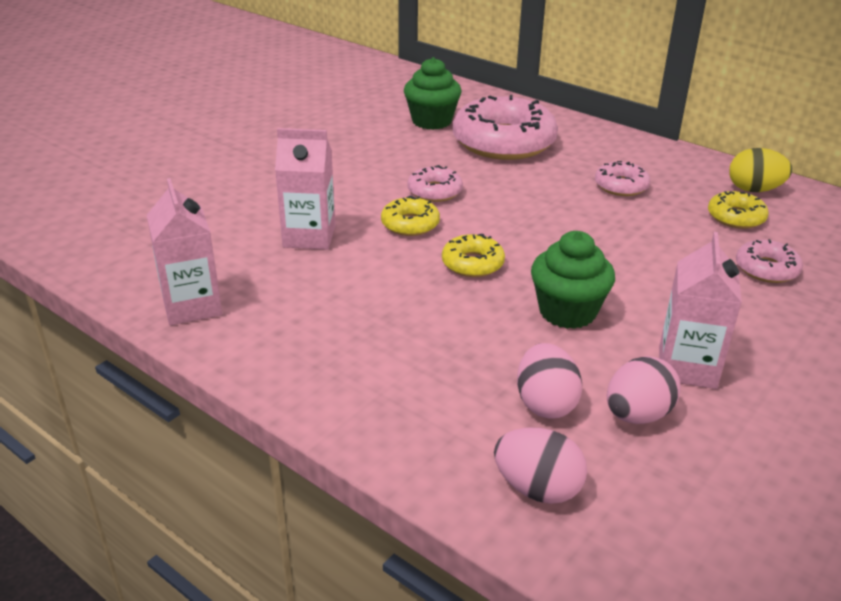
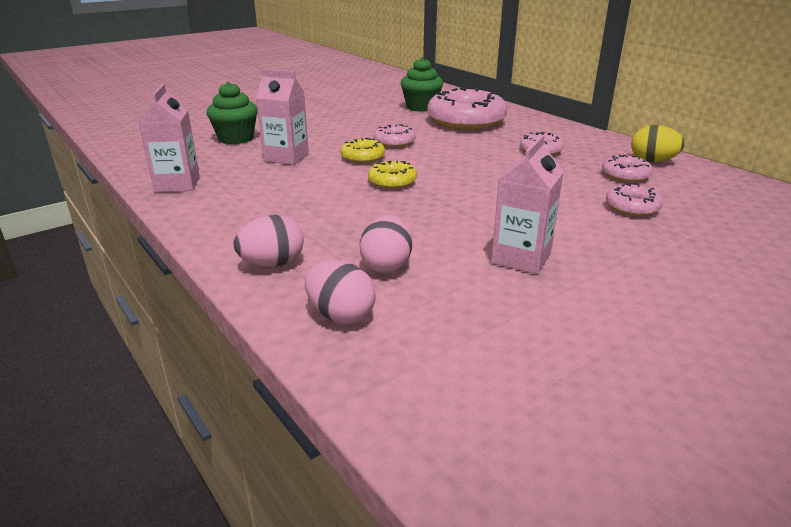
camera: 15 degrees right, 5 degrees down
green cupcake [531,231,615,329] -> green cupcake moved to [207,82,258,144]
pink egg [607,356,681,424] -> pink egg moved to [234,215,304,267]
yellow donut [708,191,769,229] -> pink donut [602,154,653,182]

